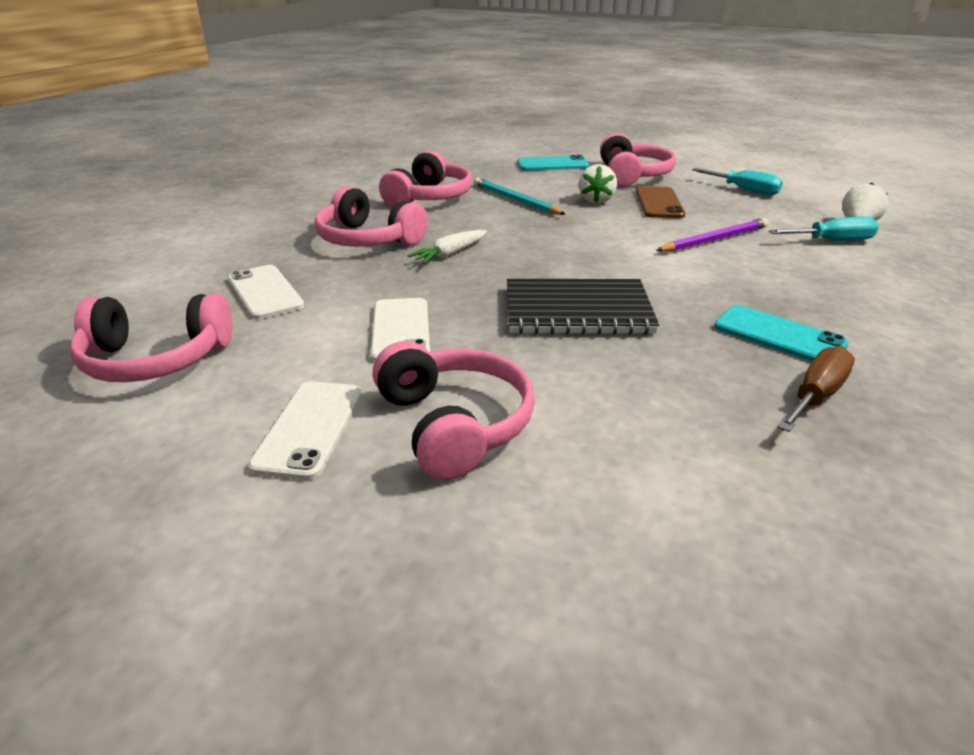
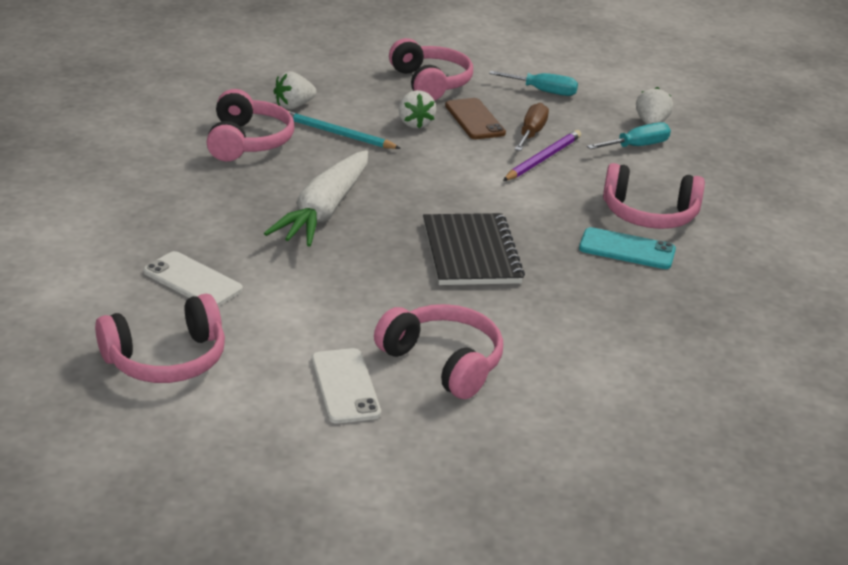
camera: 25 degrees left, 0 degrees up
pink headphones [315,186,428,247] -> pink headphones moved to [603,163,705,229]
white phone [370,298,430,362] -> none
white carrot [407,230,487,264] -> white carrot [264,150,368,247], size x2.05
black notebook [507,279,659,334] -> black notebook turned 75 degrees counterclockwise [423,213,525,285]
turquoise phone [517,155,590,171] -> none
brown screwdriver [777,346,855,432] -> brown screwdriver moved to [515,103,549,151]
none -> white strawberry [273,71,317,109]

